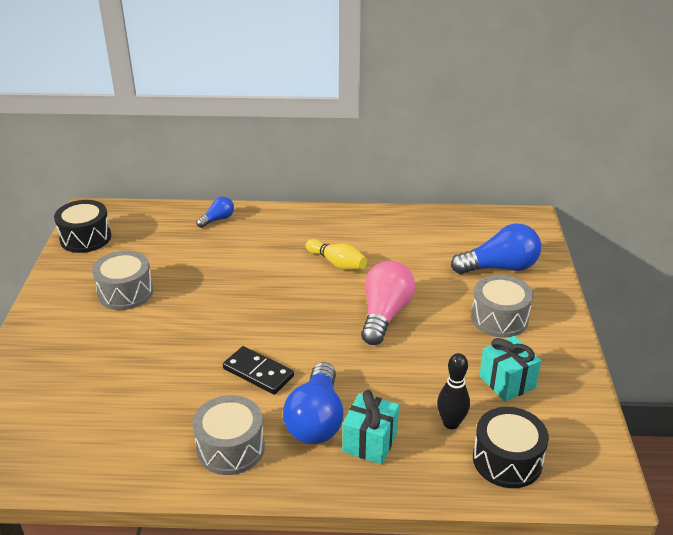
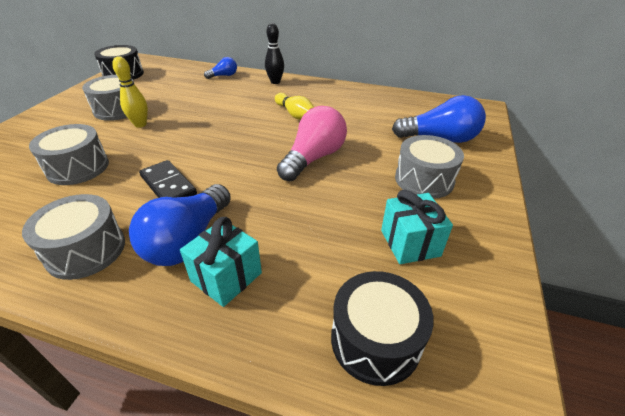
camera: 15 degrees right, 5 degrees up
black bowling pin [437,353,470,429] -> black bowling pin moved to [265,23,284,84]
none -> grey drum [29,124,109,185]
none -> yellow bowling pin [112,56,148,128]

